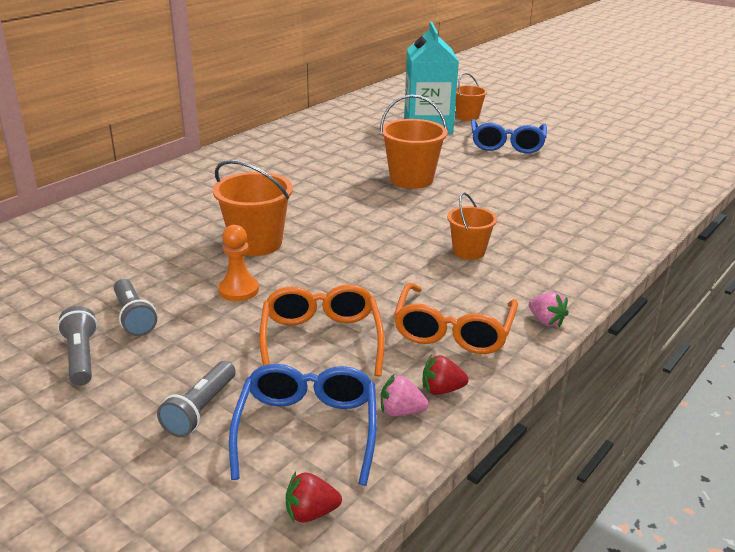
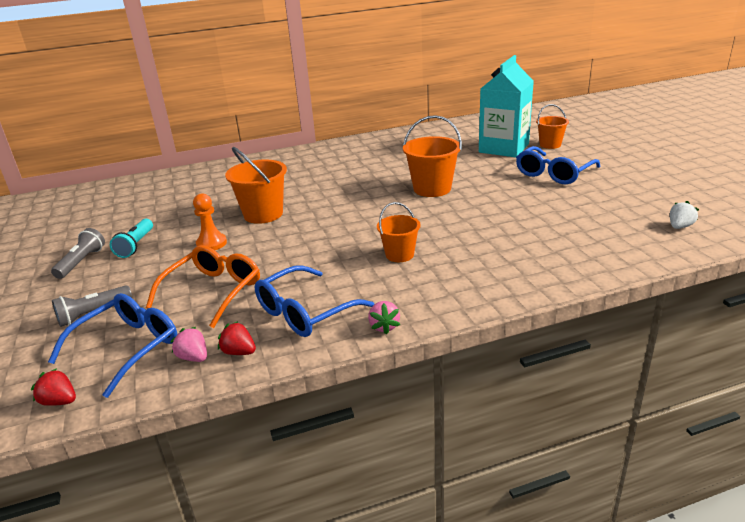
camera: 35 degrees right, 0 degrees up
grey flashlight [114,279,157,336] -> turquoise flashlight [110,219,153,258]
orange glasses [394,283,518,354] -> blue glasses [255,266,374,337]
none -> white strawberry [670,201,699,229]

